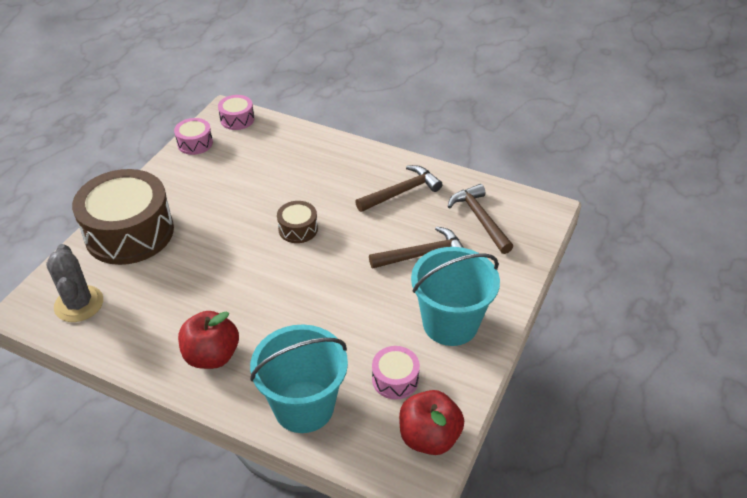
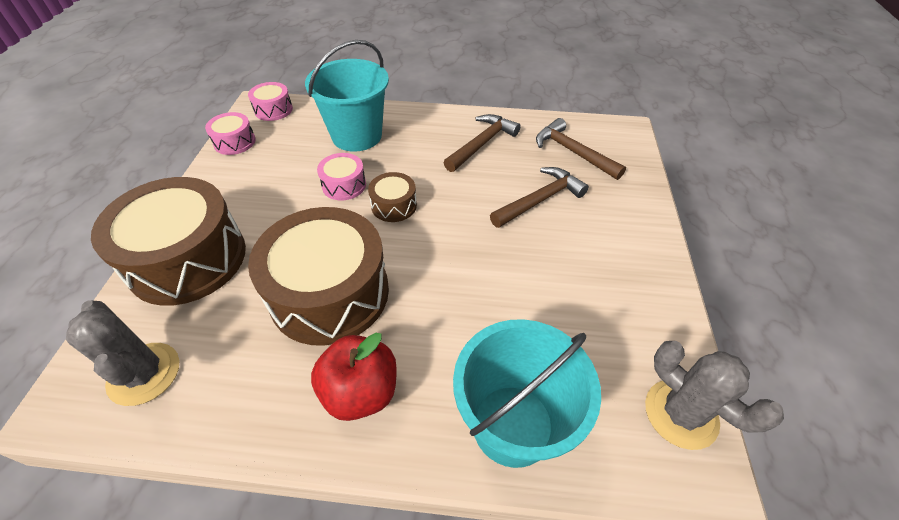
camera: 20 degrees left, 5 degrees up
pink drum [372,346,420,400] -> pink drum moved to [317,153,366,200]
red apple [399,390,464,455] -> grey cactus [645,341,784,450]
turquoise bucket [411,247,500,346] -> turquoise bucket moved to [305,40,389,151]
none -> brown drum [248,207,389,346]

